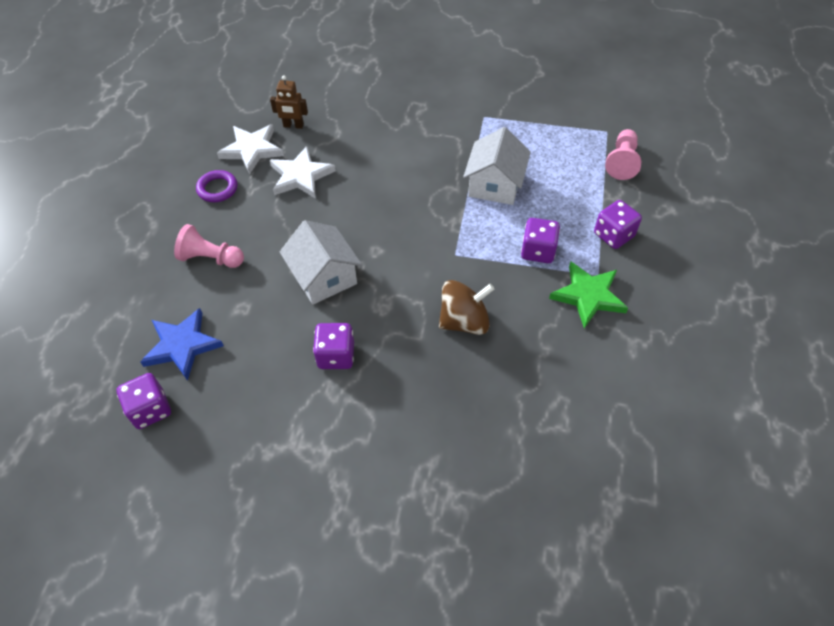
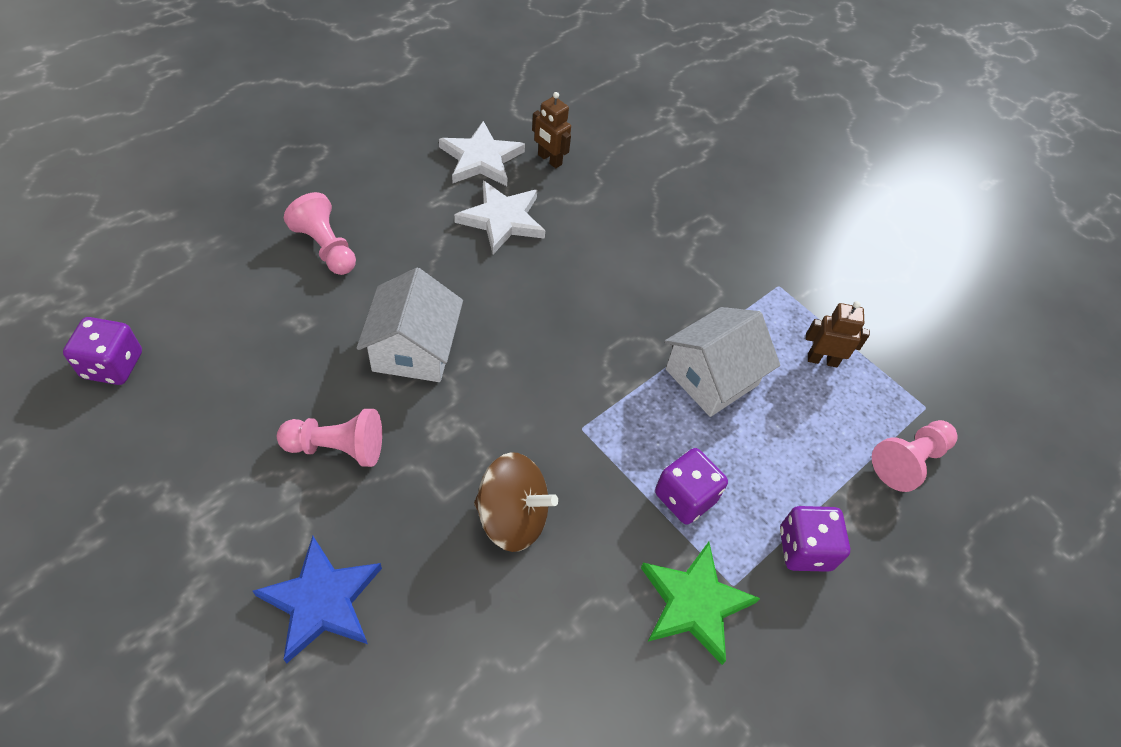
camera: 30 degrees right, 0 degrees up
blue star [140,308,224,381] -> blue star moved to [253,536,382,664]
purple ring [196,170,237,202] -> none
purple dice [313,323,354,369] -> pink pawn [277,409,382,467]
none -> brown robot [806,301,870,367]

